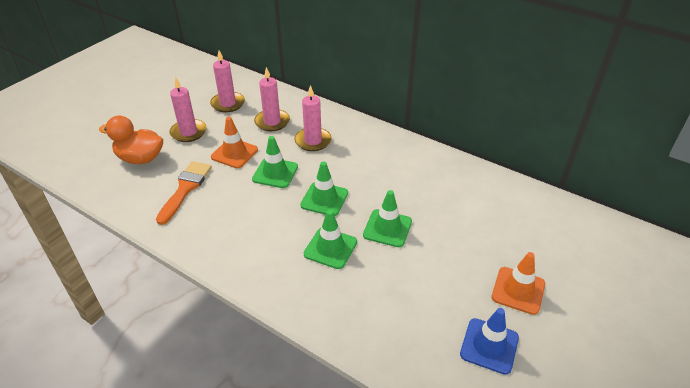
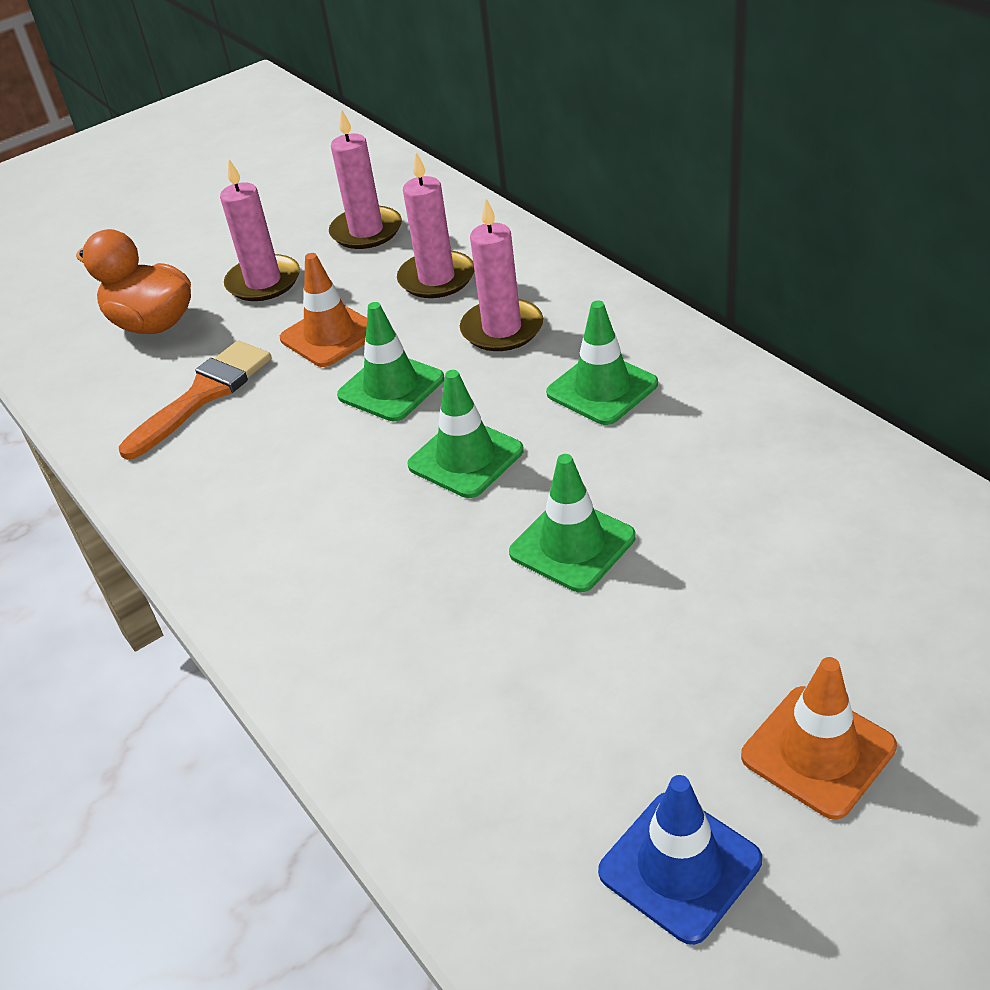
camera: 25 degrees right, 0 degrees up
green traffic cone [304,210,357,269] -> green traffic cone moved to [546,300,658,425]

